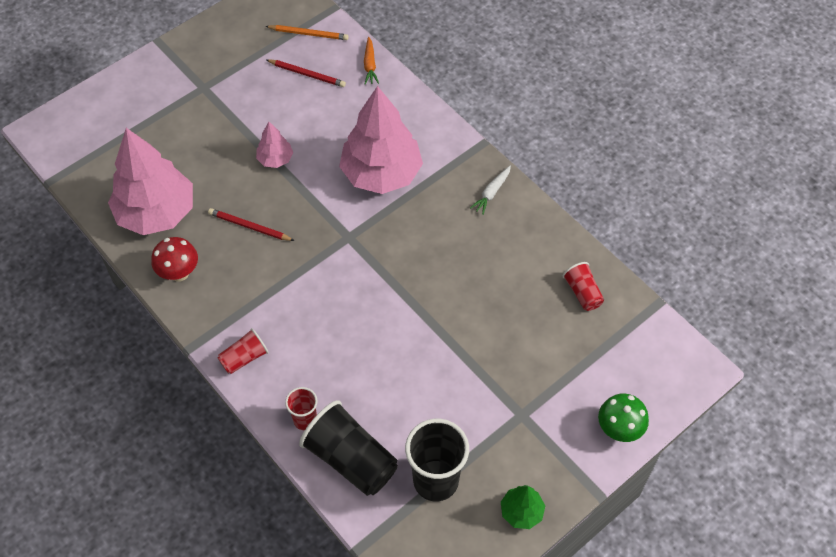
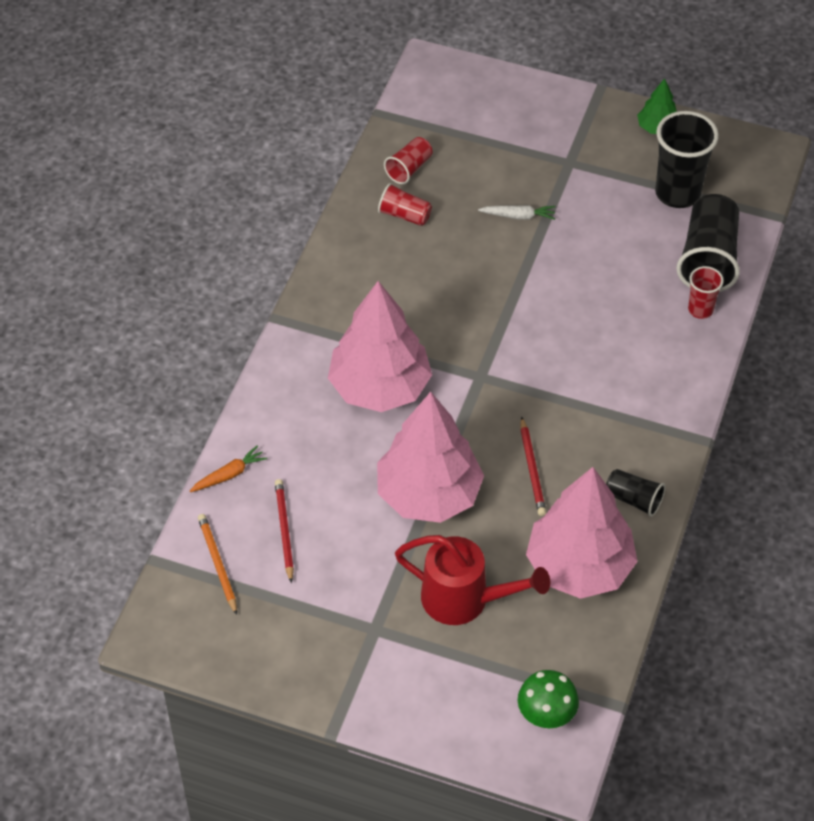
camera: 120 degrees left, 5 degrees down
red mushroom [151,237,198,282] -> black cup [606,469,666,517]
red cup [217,328,269,374] -> red cup moved to [378,183,432,226]
pink tree [256,122,293,168] -> pink tree [377,392,484,523], size x2.19
white carrot [470,166,511,215] -> white carrot moved to [478,205,555,220]
green mushroom [598,394,649,442] -> green mushroom moved to [518,670,579,728]
none -> red watering can [395,535,550,625]

